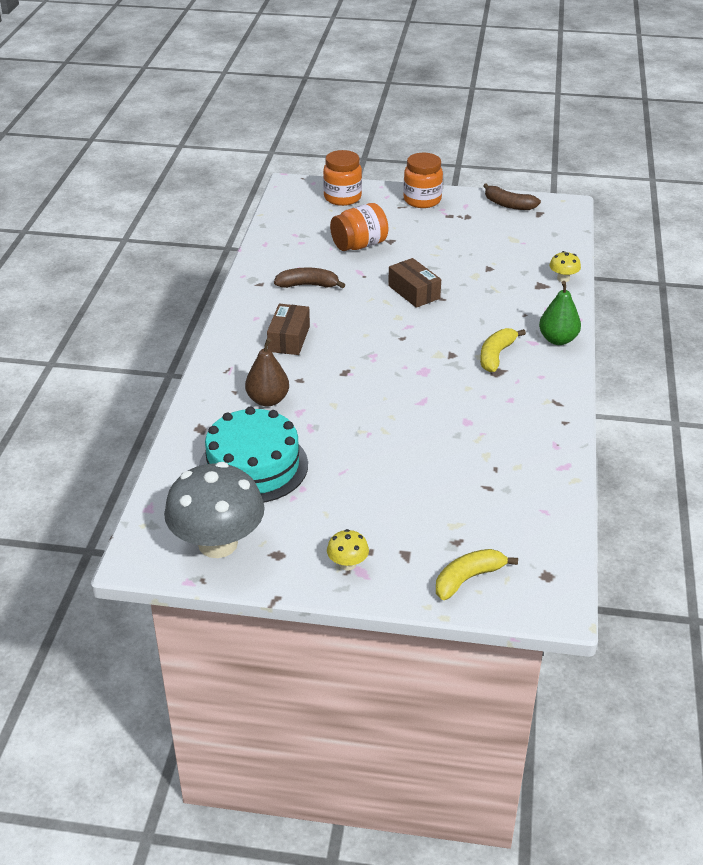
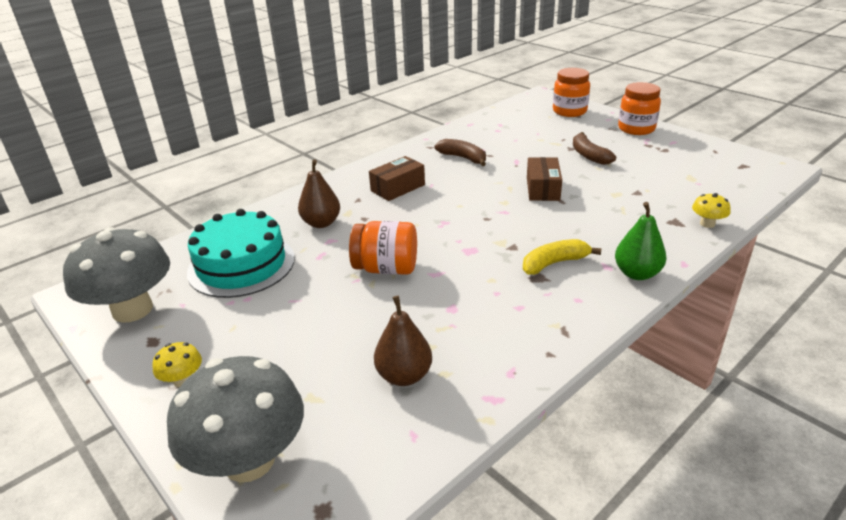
camera: 40 degrees right, 5 degrees down
orange jar [330,203,388,251] -> orange jar moved to [349,221,417,275]
yellow banana [436,549,518,600] -> grey mushroom [167,356,304,482]
brown banana [483,183,541,210] -> brown banana moved to [573,132,616,165]
none -> brown pear [374,296,432,386]

